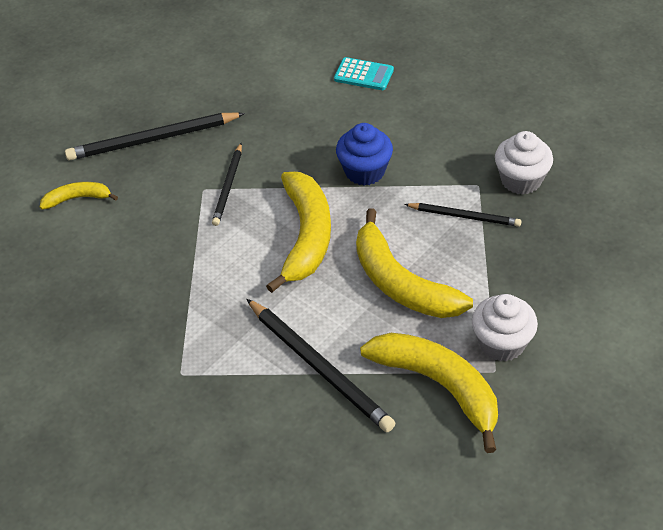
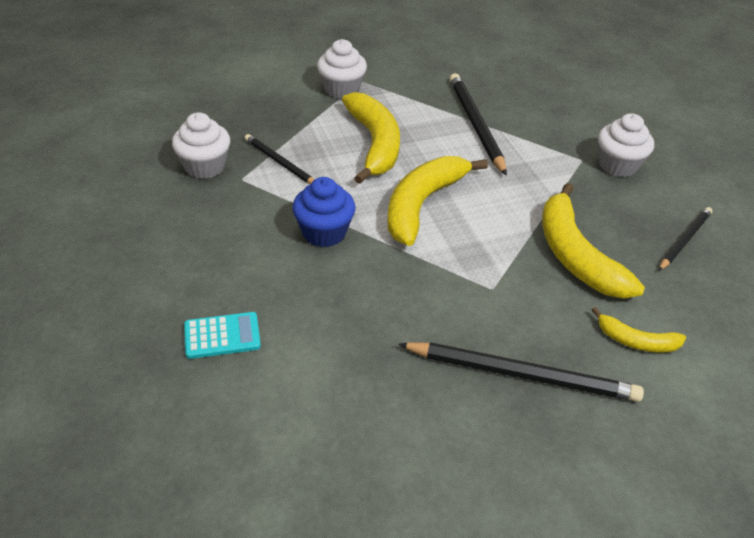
camera: 155 degrees left, 5 degrees down
black pencil [212,143,242,226] -> black pencil moved to [659,207,713,271]
turquoise calculator [334,57,394,90] -> turquoise calculator turned 120 degrees clockwise [184,312,261,359]
yellow banana [360,333,498,453] -> yellow banana moved to [542,183,645,299]
none -> white cupcake [598,113,654,177]

